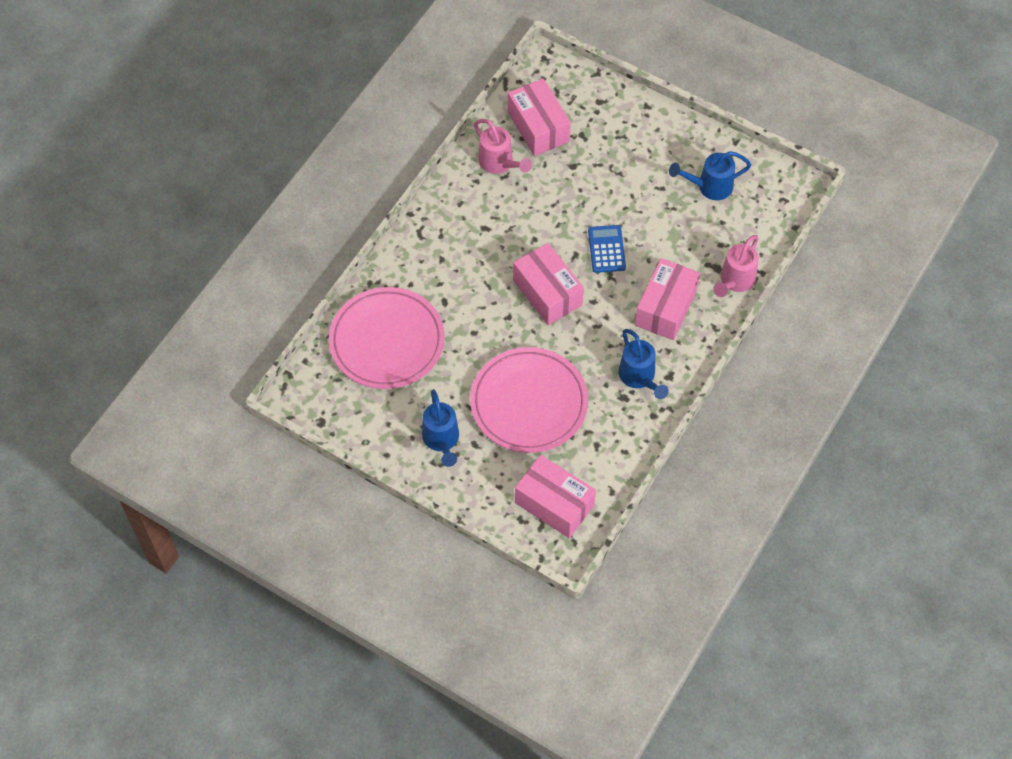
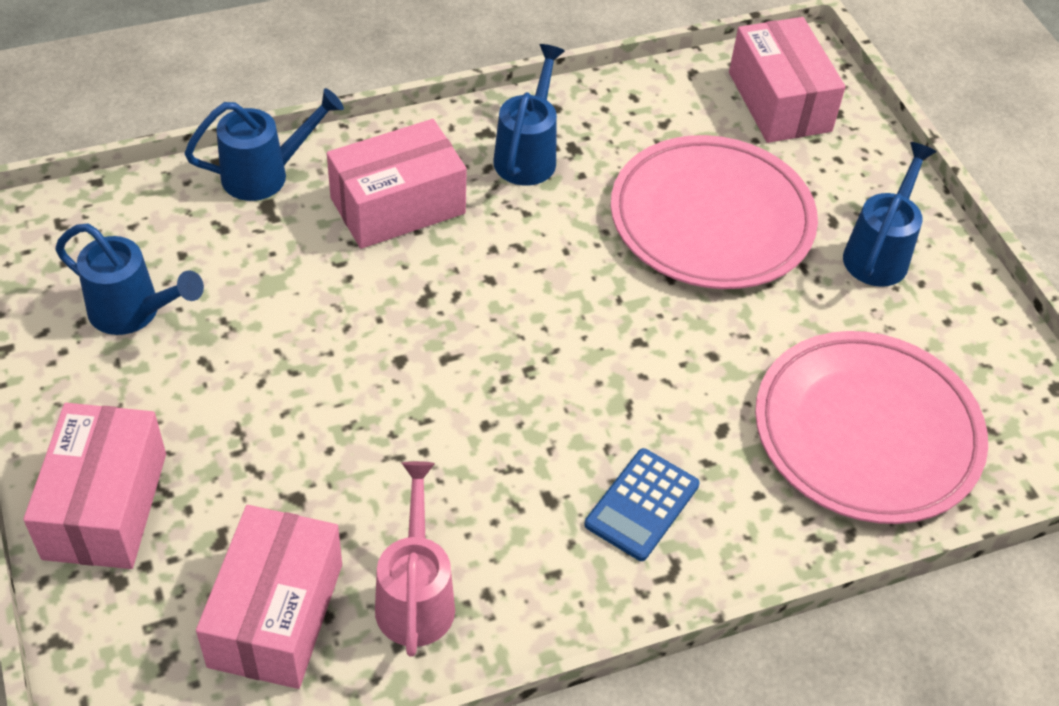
camera: 145 degrees left, 10 degrees down
pink box [513,243,584,325] -> pink box moved to [23,403,166,569]
blue calculator [588,225,626,273] -> blue calculator moved to [584,448,700,561]
pink watering can [713,235,759,297] -> blue watering can [185,88,344,201]

